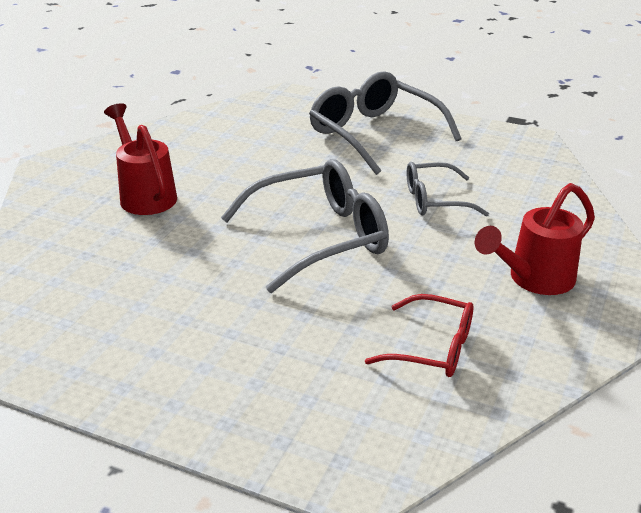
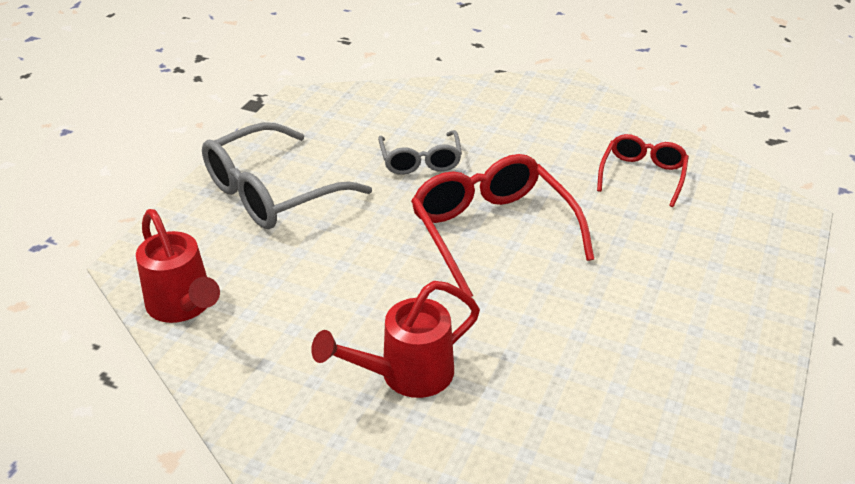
camera: 90 degrees left, 5 degrees up
grey glasses [221,159,389,293] -> red glasses [411,154,594,297]
red watering can [475,183,595,295] -> red watering can moved to [136,209,220,323]

